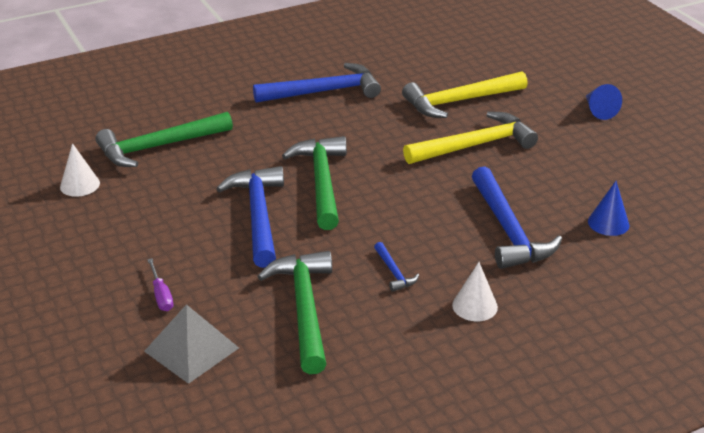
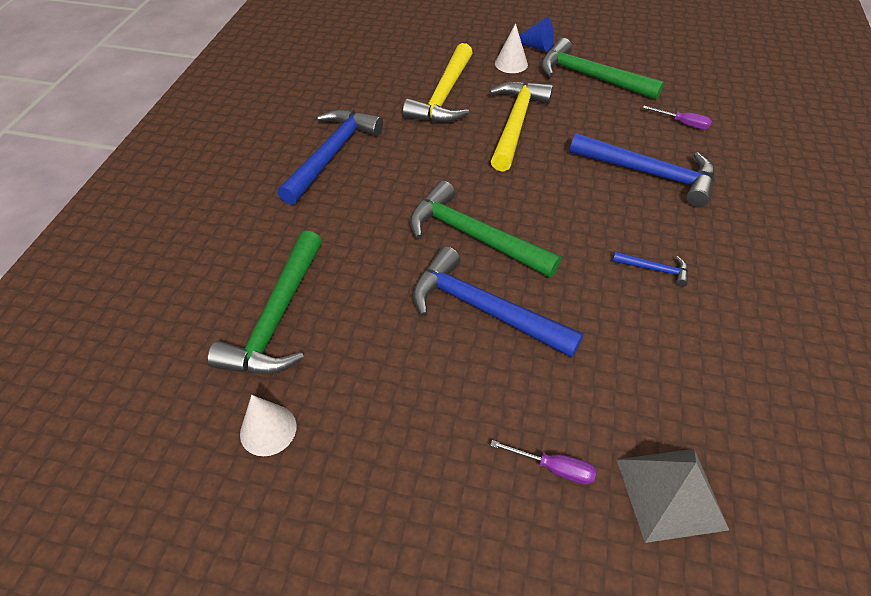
camera: 50 degrees left, 15 degrees up
green hammer [257,251,332,374] -> green hammer moved to [541,38,664,100]
white cone [452,262,498,321] -> white cone moved to [495,23,528,73]
blue cone [588,181,630,236] -> purple screwdriver [643,106,712,130]

